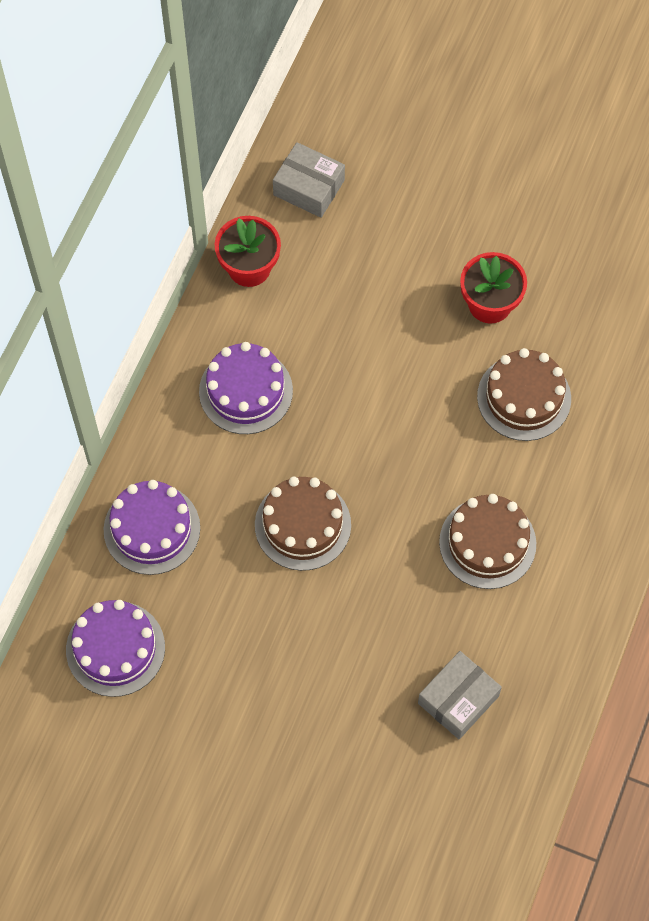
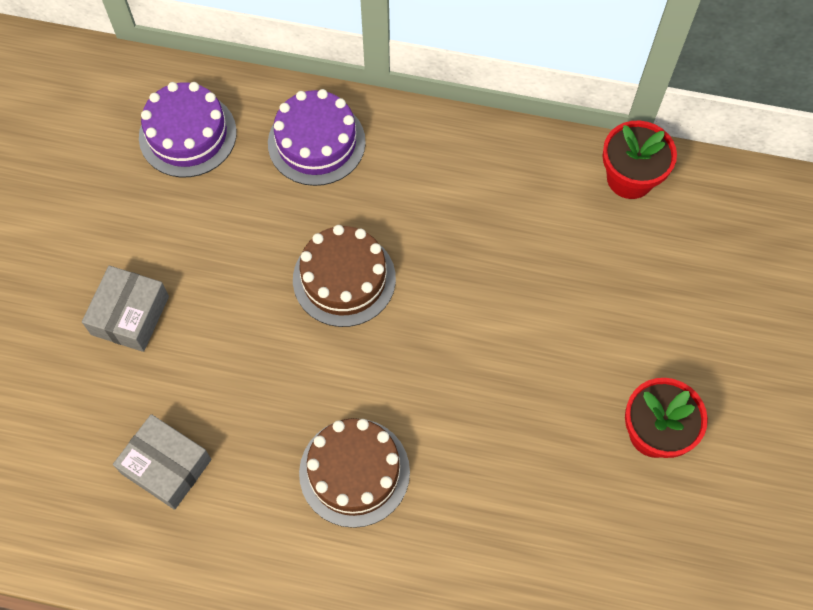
camera: 80 degrees right, 0 degrees up
purple cake [199,342,293,434] -> none
grey box [273,142,345,218] -> grey box moved to [82,266,169,352]
brown cake [477,348,571,441] -> none

